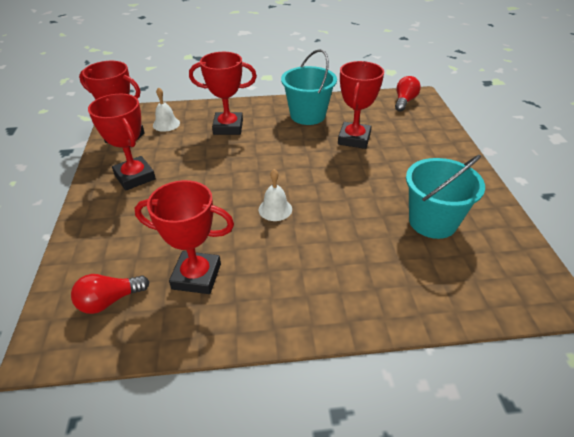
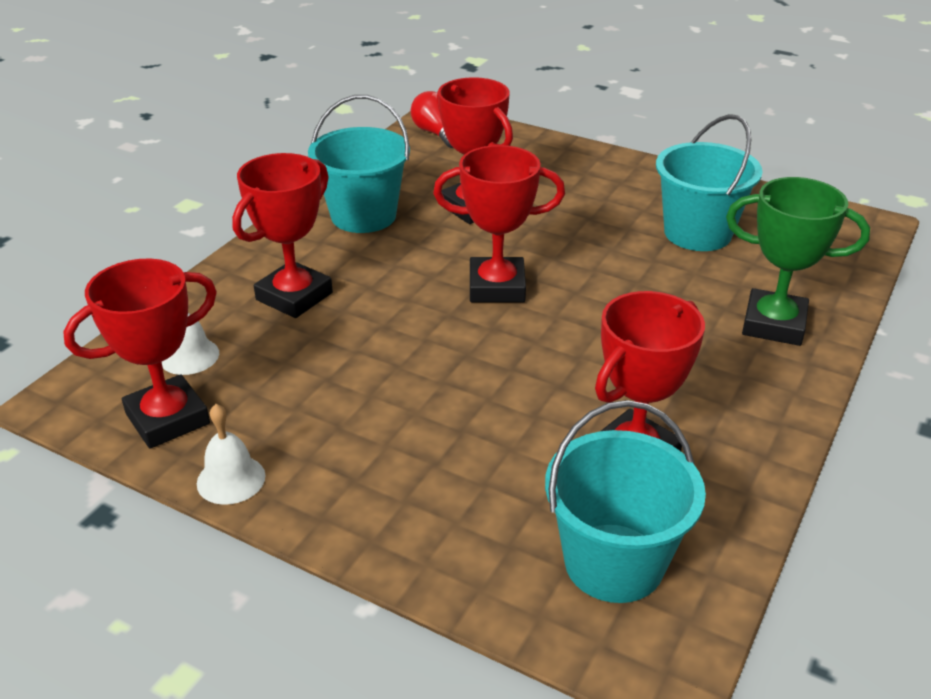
camera: 55 degrees left, 5 degrees down
red light bulb [71,274,149,314] -> turquoise bucket [545,400,706,603]
red trophy [88,94,156,190] -> red trophy moved to [433,145,565,303]
white bell [259,169,292,221] -> white bell moved to [197,404,266,505]
none -> green trophy [726,177,870,346]

